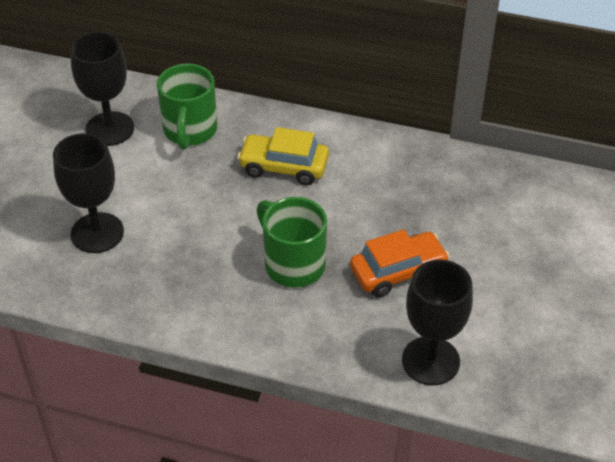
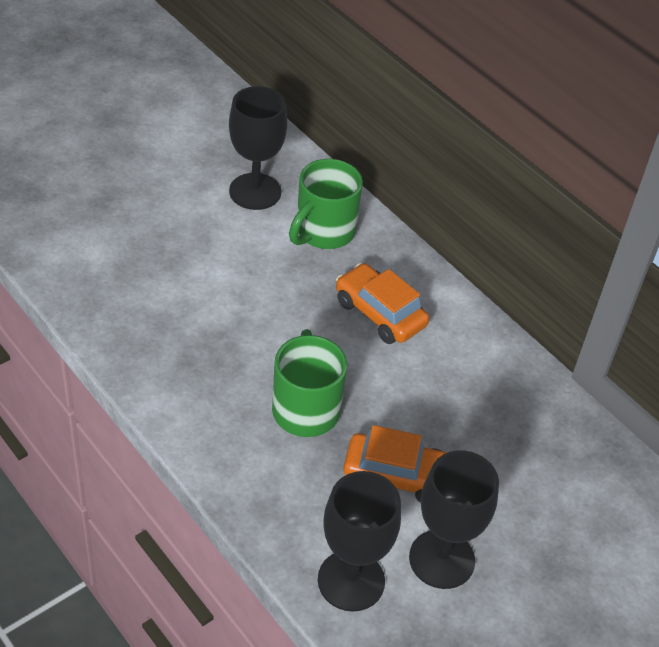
camera: 30 degrees right, 0 degrees up
black goblet [53,133,124,253] -> black goblet moved to [409,450,499,589]
yellow car [237,127,329,185] -> orange car [336,263,429,344]

